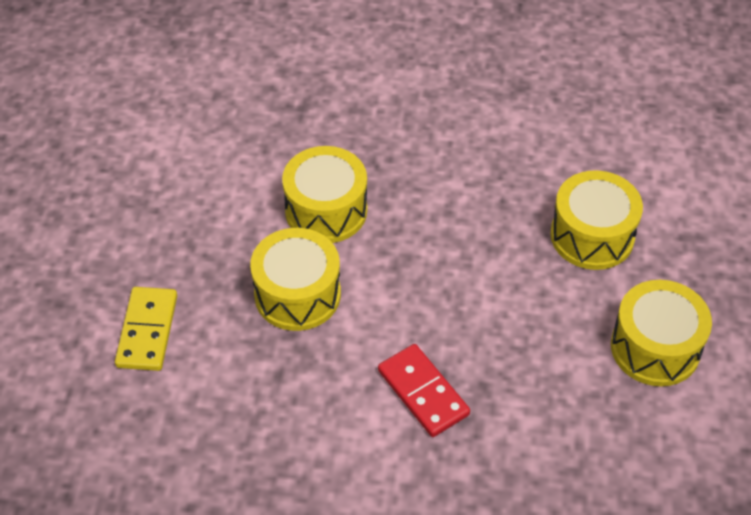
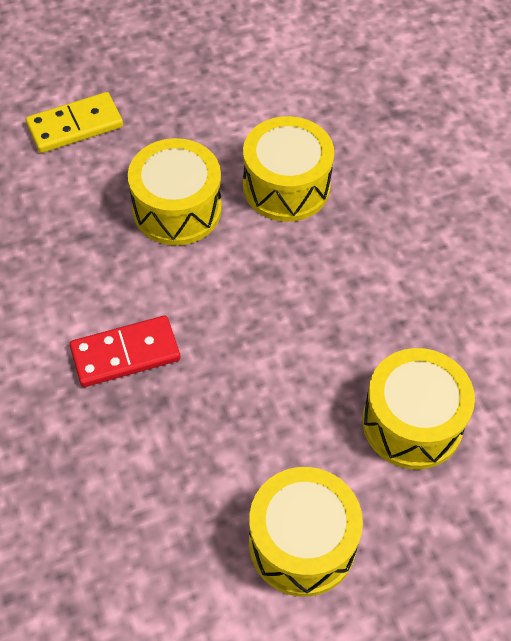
camera: 60 degrees right, 5 degrees up
red domino [378,344,470,437] -> red domino turned 45 degrees clockwise [70,316,180,387]

